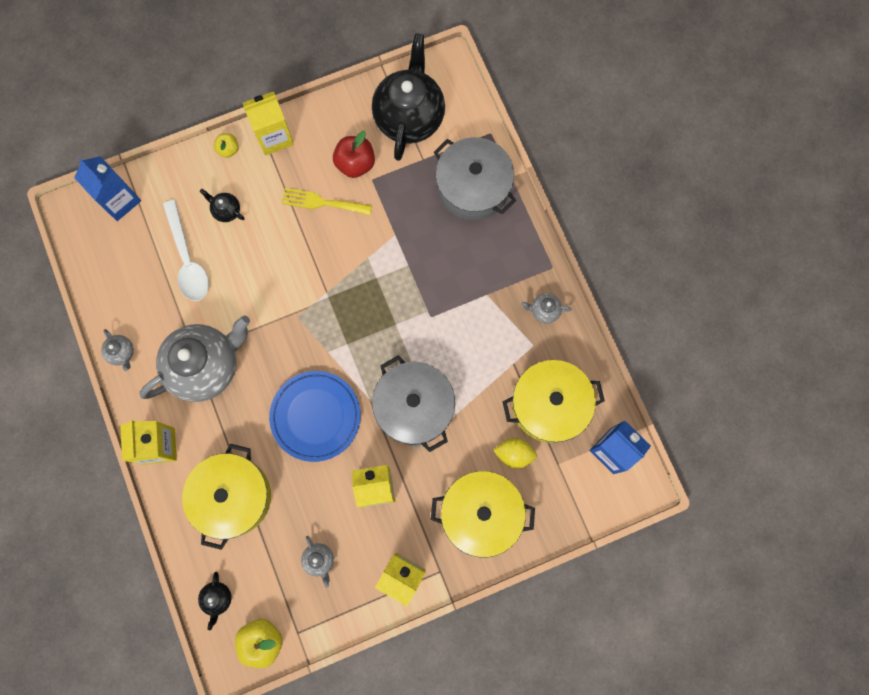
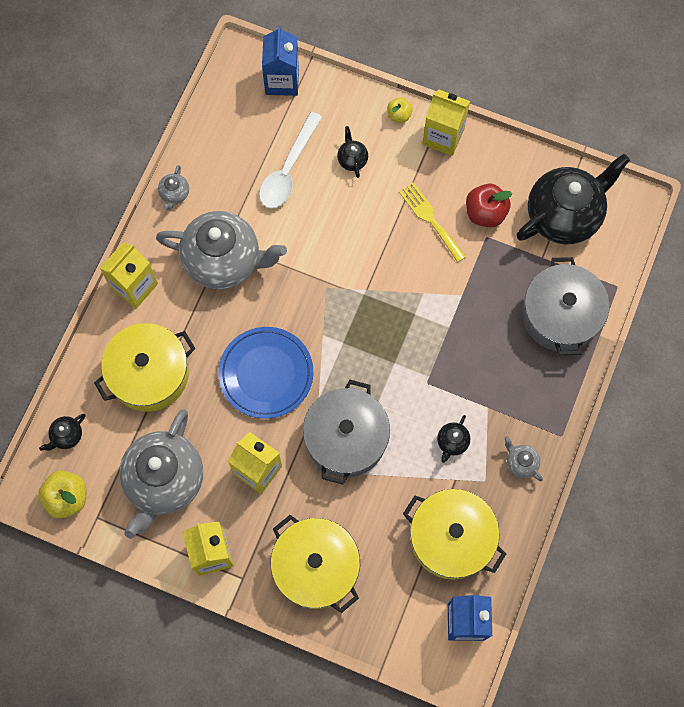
camera: 45 degrees right, 5 degrees down
grey teapot [301,536,334,588] -> grey teapot [119,410,203,539], size x2.47
yellow lemon [493,438,537,469] -> none
none -> black teapot [437,415,470,463]

